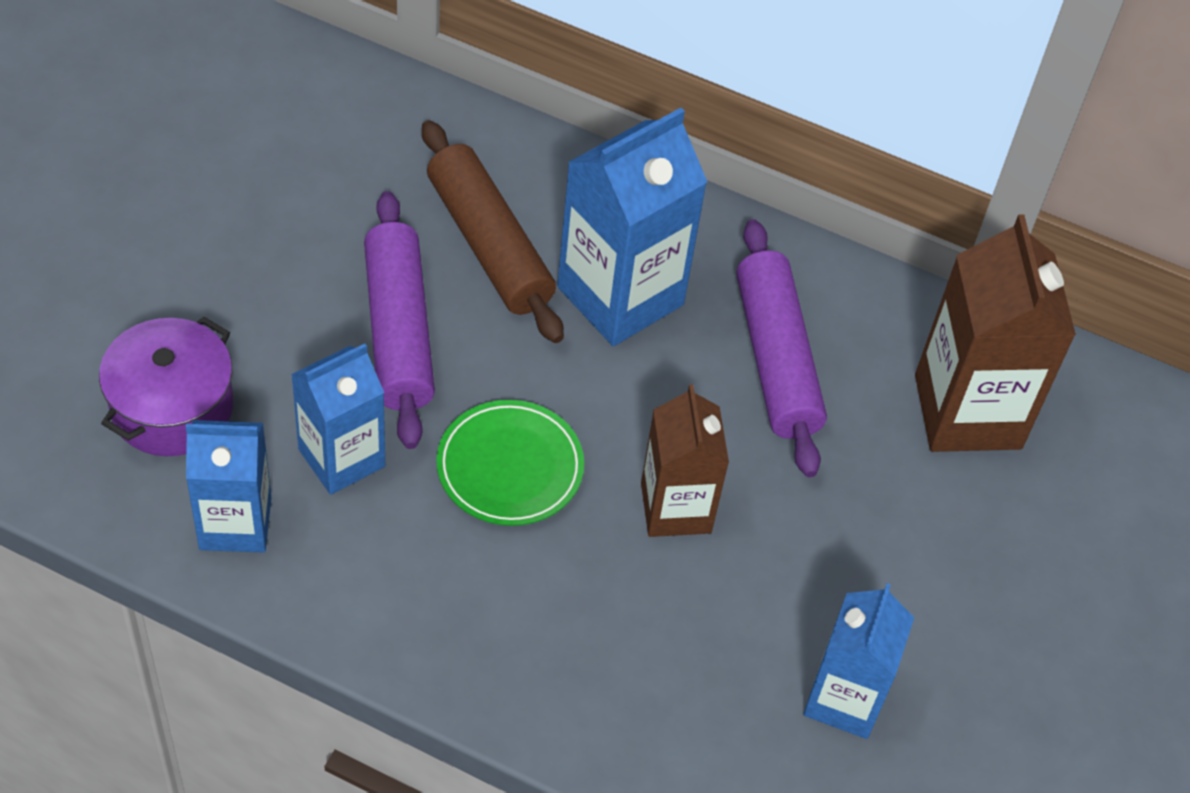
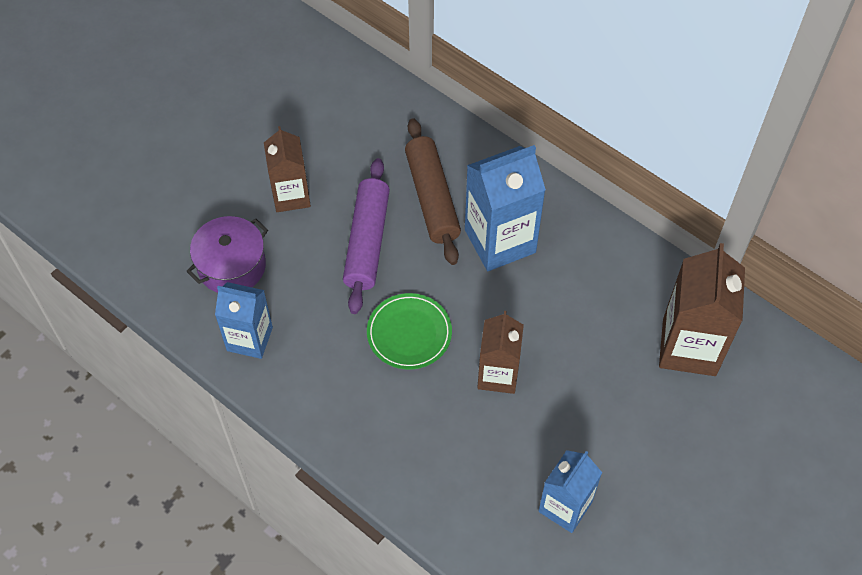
camera: 20 degrees right, 5 degrees up
blue carton [291,344,385,495] -> none
purple rolling pin [737,219,827,477] -> none
none -> brown carton [264,126,311,212]

